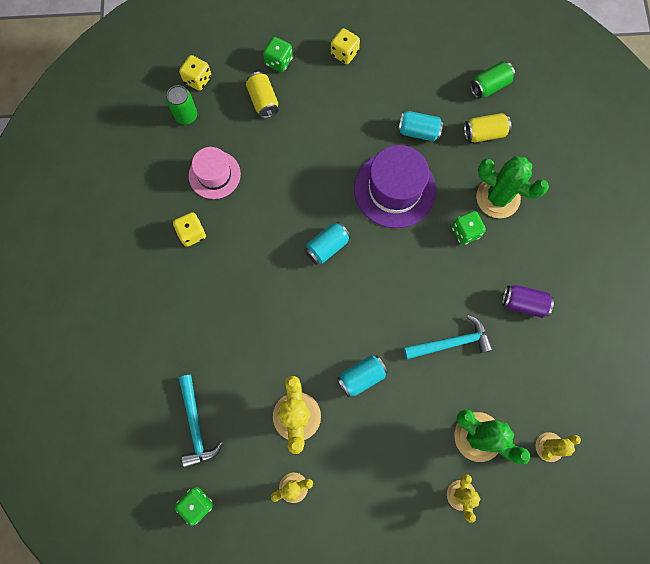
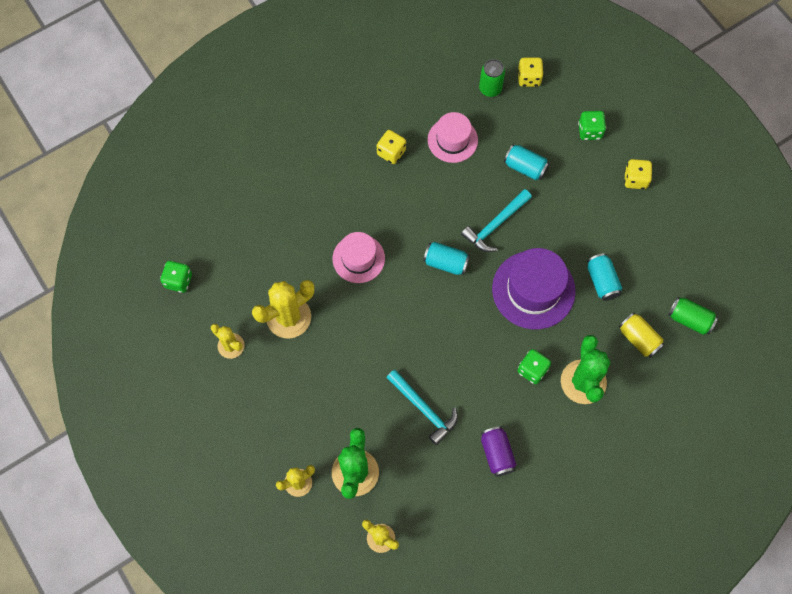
camera: 60 degrees right, 5 degrees down
turquoise hammer [179,375,223,468] -> turquoise hammer moved to [461,189,532,252]
yellow can [246,72,279,118] -> none
turquoise can [337,355,388,398] -> turquoise can moved to [504,144,550,180]
none -> pink hat [333,232,385,283]

